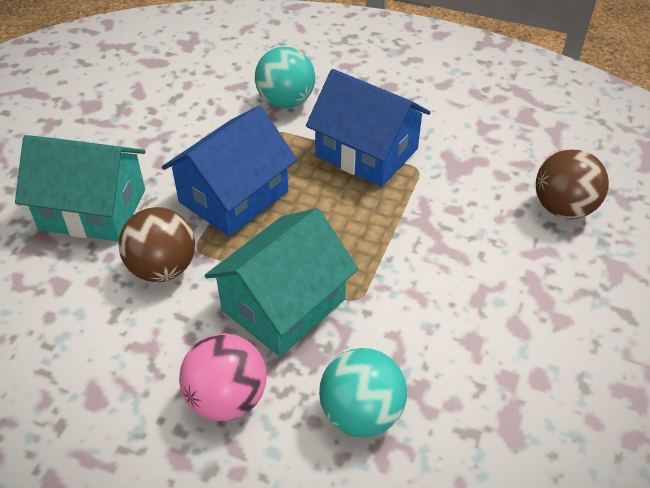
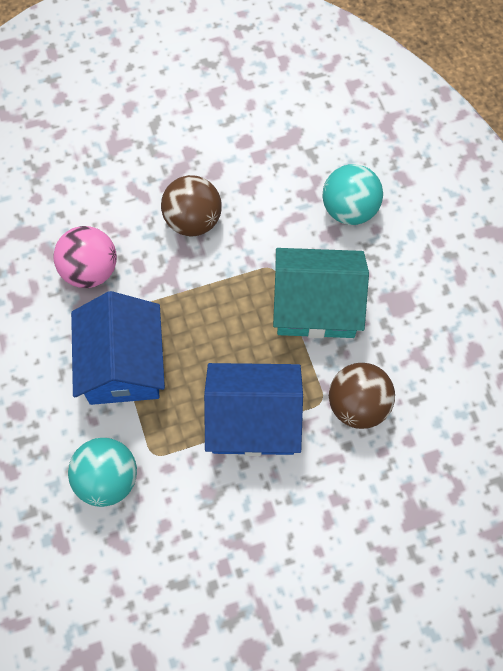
camera: 130 degrees left, 20 degrees up
turquoise house [15,135,146,242] -> none
pink ball [179,333,266,421] -> pink ball moved to [53,226,117,288]
brown ball [536,149,609,219] -> brown ball moved to [161,175,222,236]

